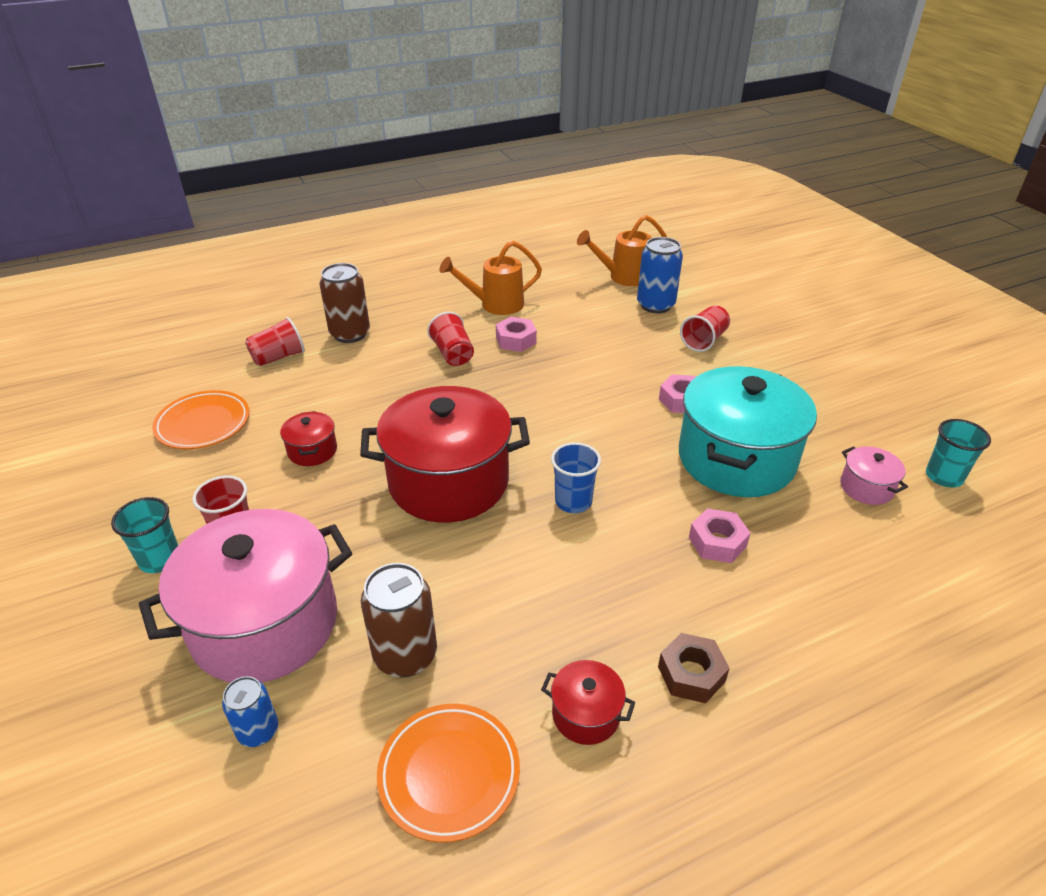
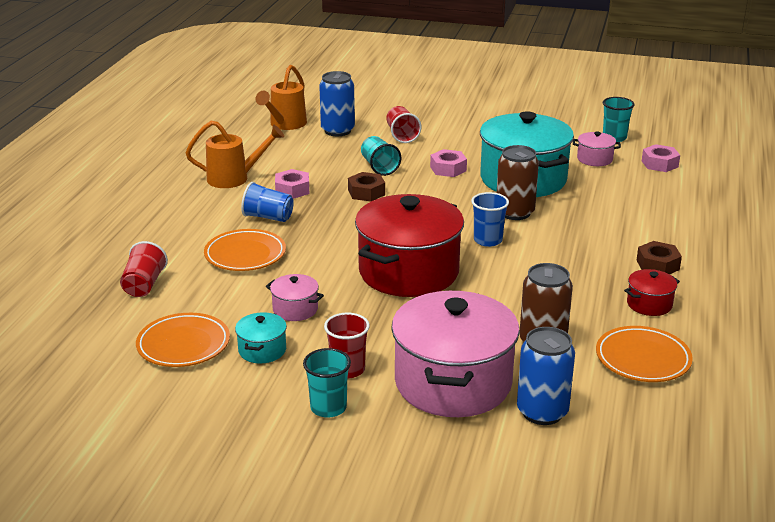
camera: 50 degrees left, 10 degrees down
blue can [222,676,278,747] -> blue can [517,327,575,425], size x1.68
red pot [280,411,337,466] -> pink pot [266,274,324,321]
brown can [319,263,370,343] -> brown can moved to [497,145,539,220]
red cup [427,312,474,366] -> blue cup [241,182,294,222]
orange watering can [439,241,542,315] -> orange watering can turned 120 degrees counterclockwise [186,121,284,188]
pink nut [689,508,751,563] -> pink nut moved to [642,144,680,172]
none -> orange plate [204,229,286,271]
none -> turquoise pot [235,312,287,364]
none -> brown nut [348,172,385,201]
none -> turquoise cup [361,136,401,176]

